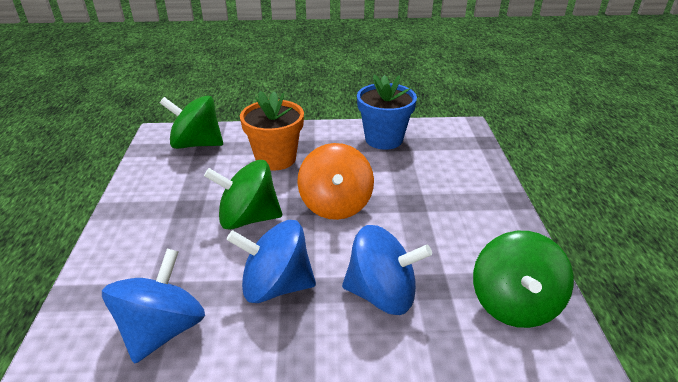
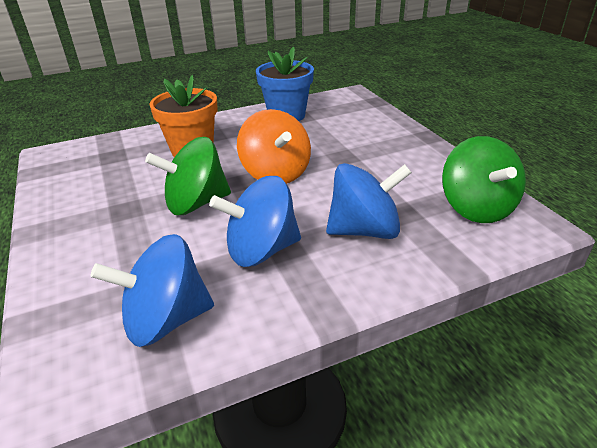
camera: 20 degrees left, 0 degrees up
blue spinning top [102,248,205,364] -> blue spinning top turned 105 degrees counterclockwise [91,234,214,347]
green spinning top [160,95,223,149] -> none

